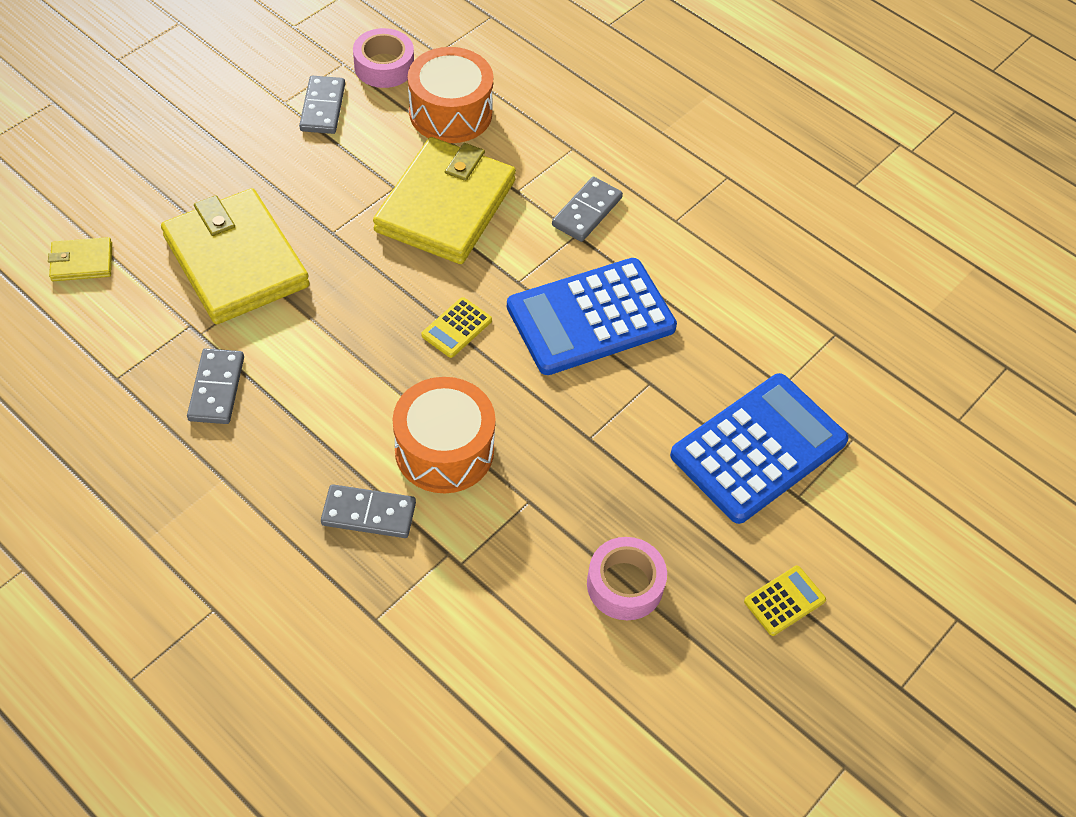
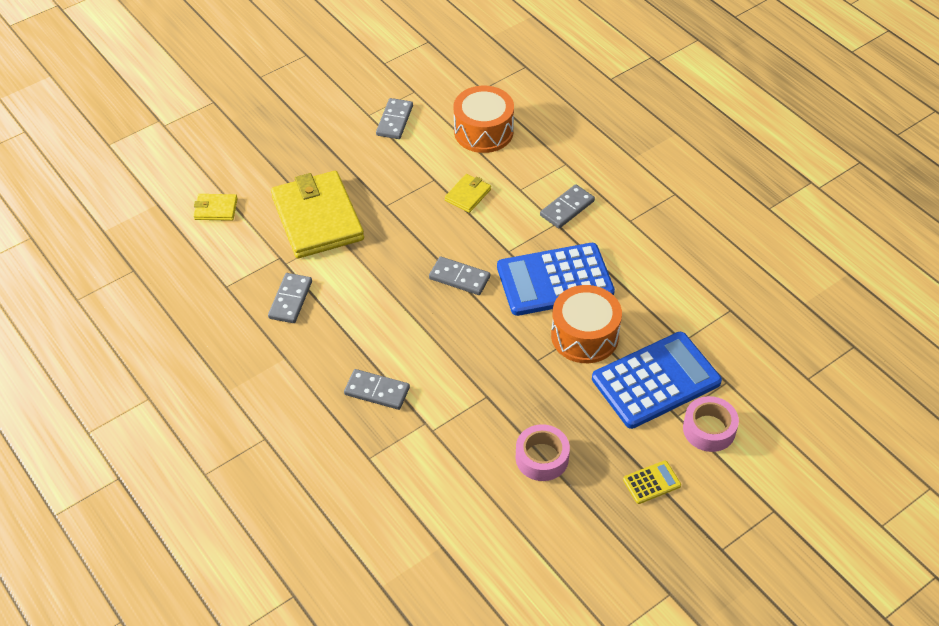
camera: 15 degrees right, 5 degrees down
pink tape [353,28,414,88] -> pink tape moved to [683,396,739,452]
yellow wallet [373,137,516,264] -> yellow wallet [445,174,491,213], size x0.44
orange drum [393,377,496,493] -> orange drum moved to [551,285,622,363]
yellow calculator [421,297,492,358] -> grey domino [429,256,490,295]

